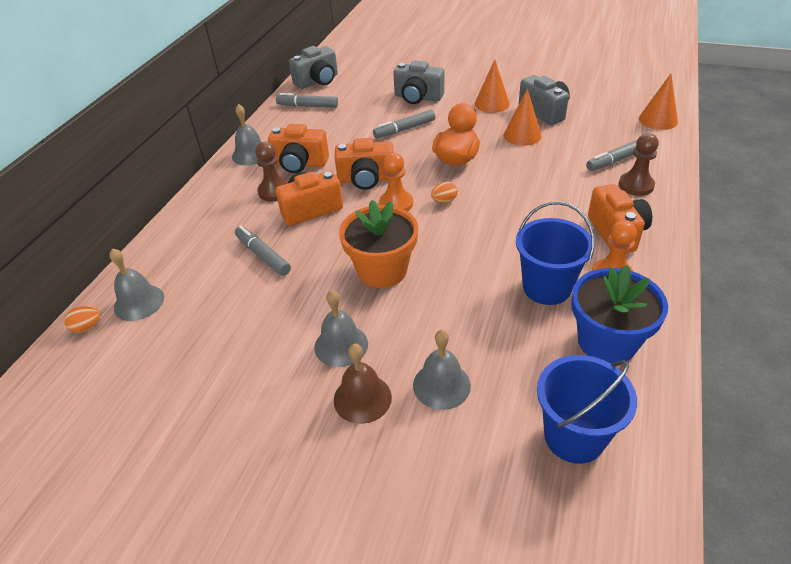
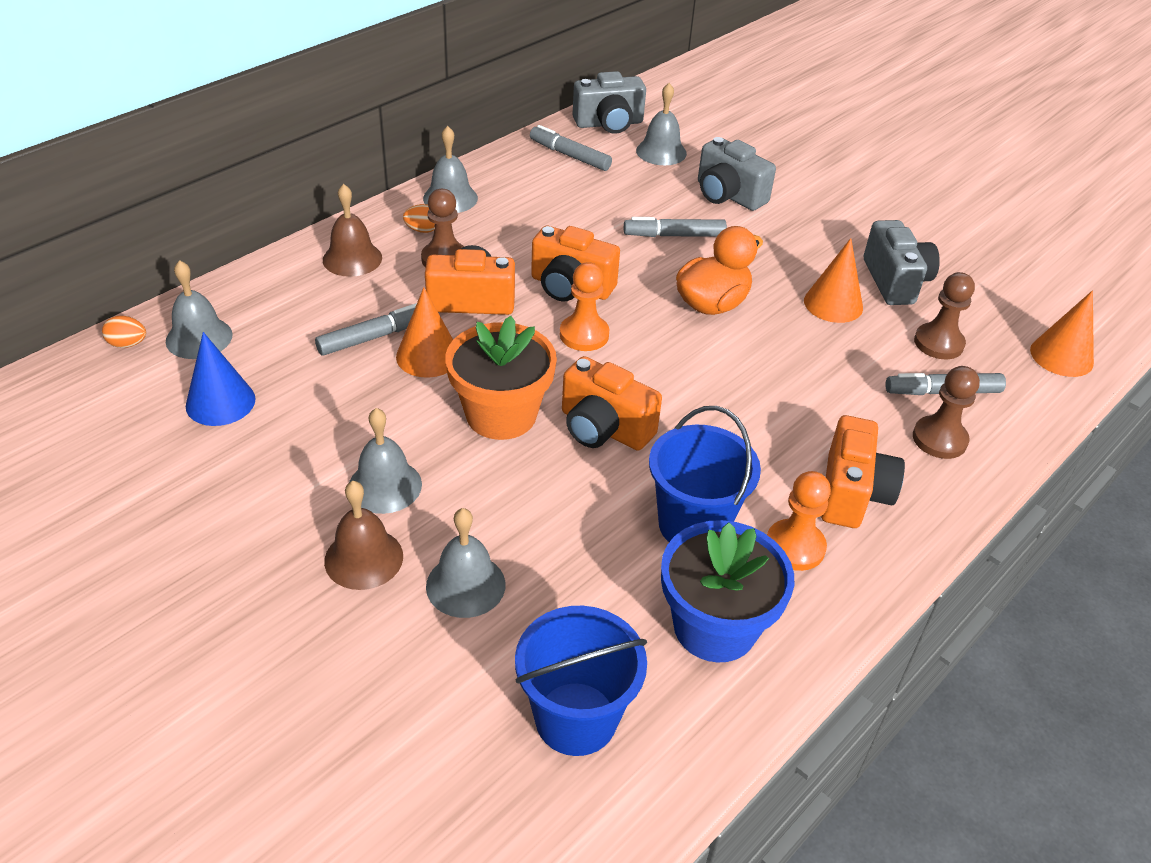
camera: 20 degrees right, 0 degrees up
grey marker [235,226,291,276] -> grey marker turned 75 degrees clockwise [315,303,417,356]
orange camera [268,124,329,173] -> orange camera moved to [562,356,662,451]
orange egg [431,182,458,203] -> orange egg moved to [403,204,435,233]
orange cone [475,59,510,113] -> orange cone moved to [396,287,453,378]
none -> blue cone [186,332,255,426]
none -> brown bell [323,184,382,277]
none -> grey bell [636,83,687,165]
none -> brown pawn [914,272,975,359]

